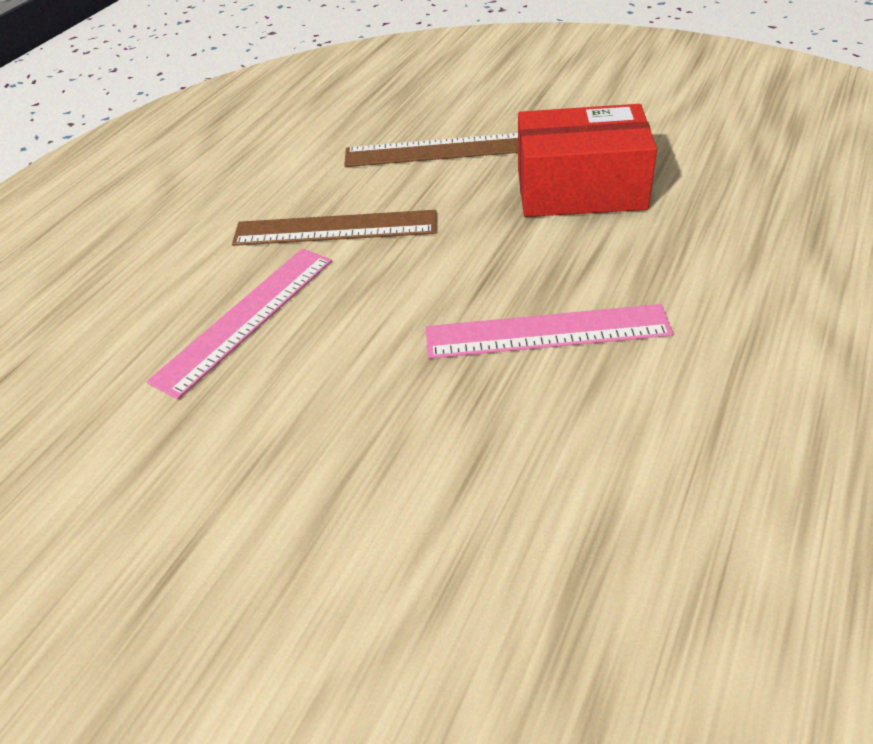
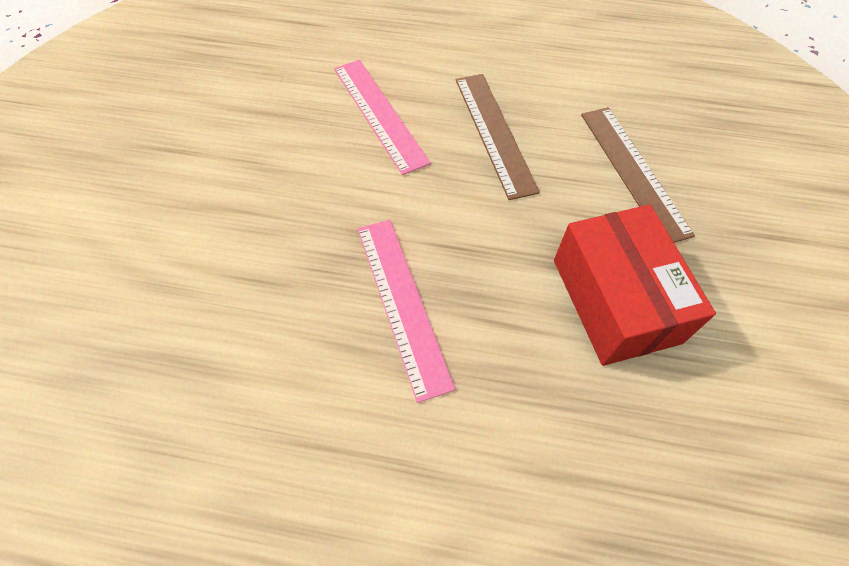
camera: 70 degrees right, 15 degrees up
pink ruler [146,249,332,399] -> pink ruler turned 45 degrees clockwise [334,60,431,175]

